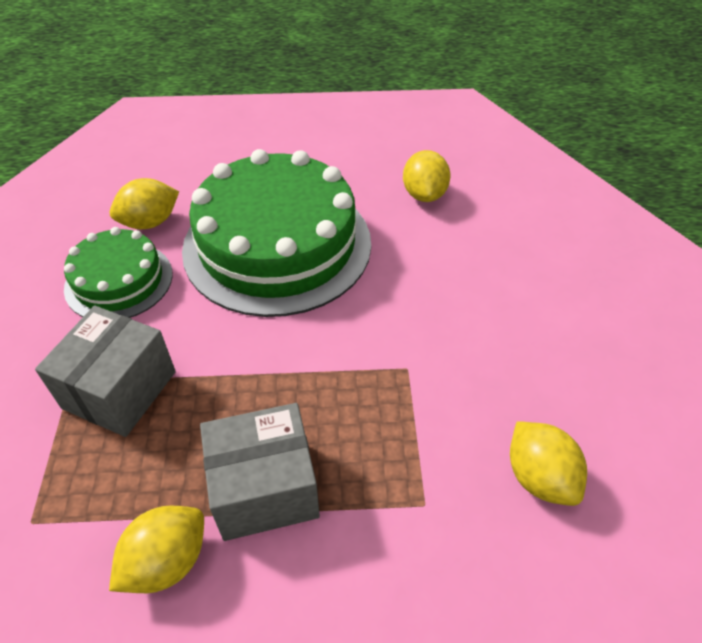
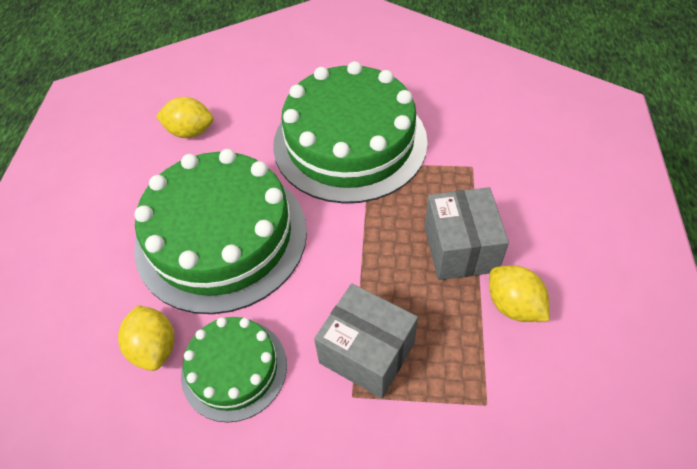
camera: 80 degrees left, 5 degrees up
yellow lemon [510,421,587,506] -> none
none -> green cake [273,61,428,203]

